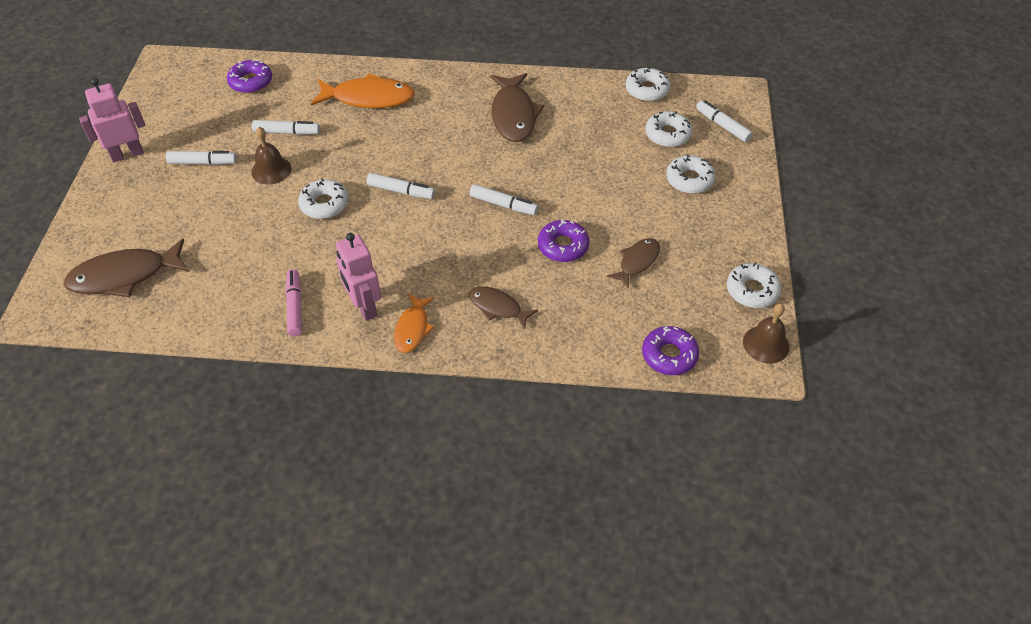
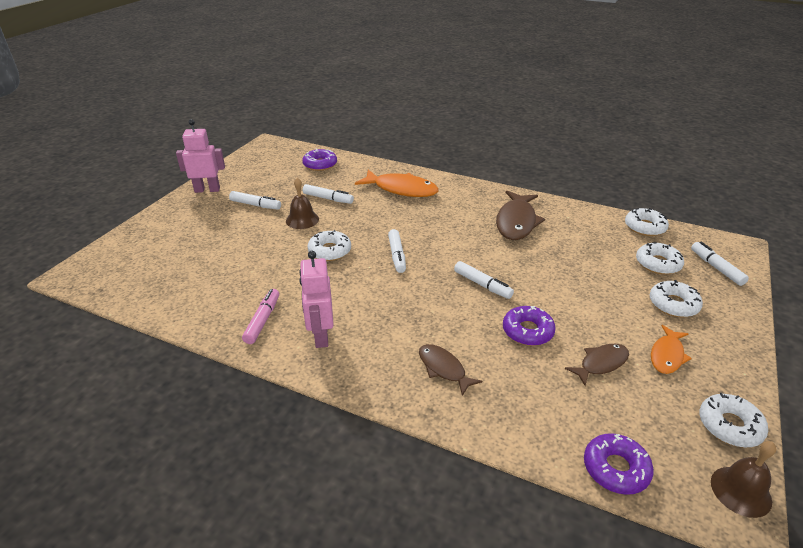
camera: 20 degrees right, 15 degrees down
brown fish [63,239,190,297] -> none
white marker [367,173,435,199] -> white marker turned 45 degrees clockwise [388,229,406,273]
orange fish [394,294,434,353] -> orange fish moved to [651,325,692,374]

